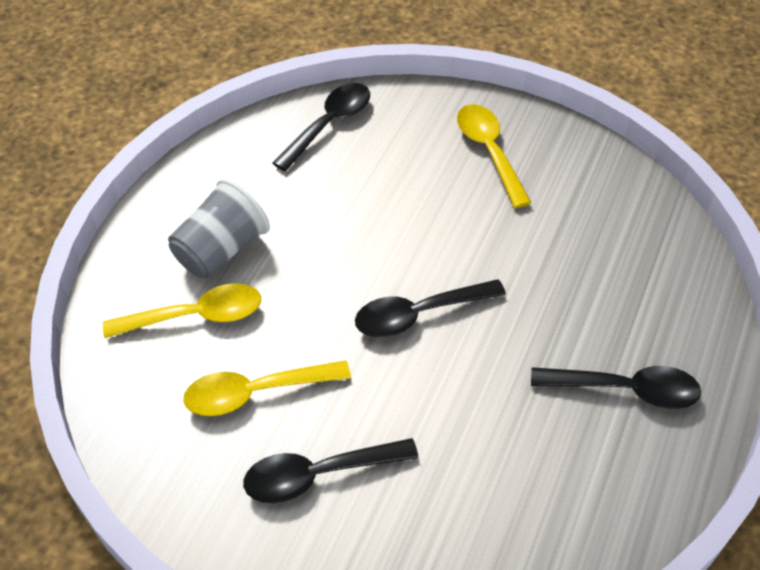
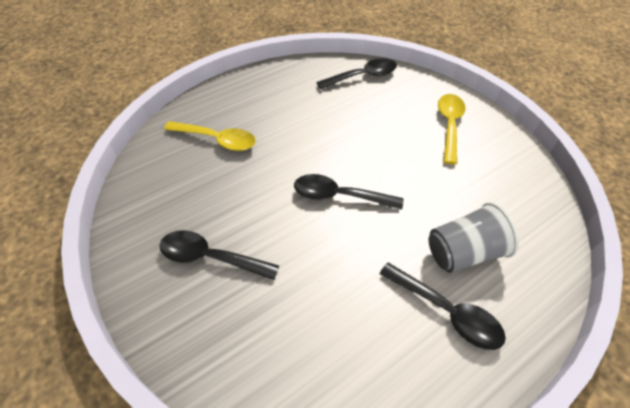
camera: 30 degrees right, 0 degrees up
grey cup [168,179,270,278] -> grey cup moved to [429,202,519,273]
yellow spoon [183,360,351,416] -> none

